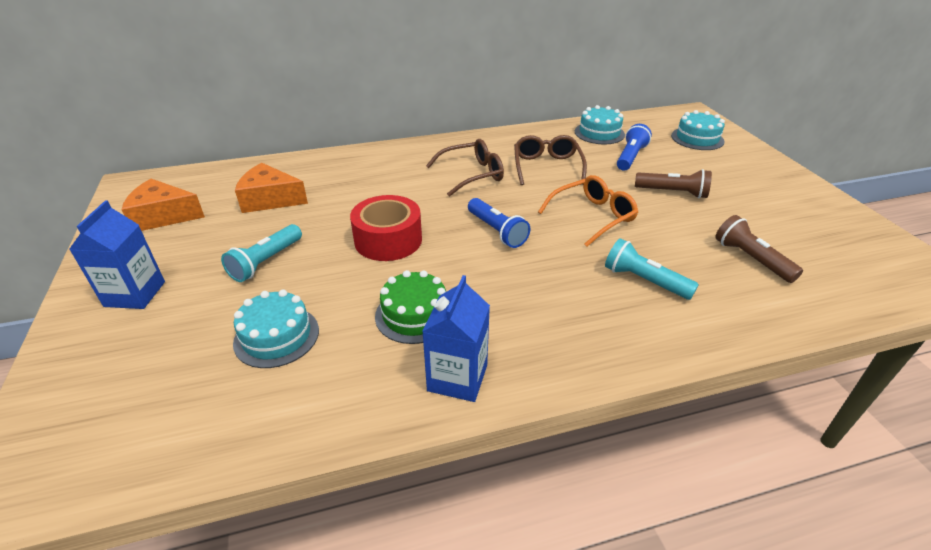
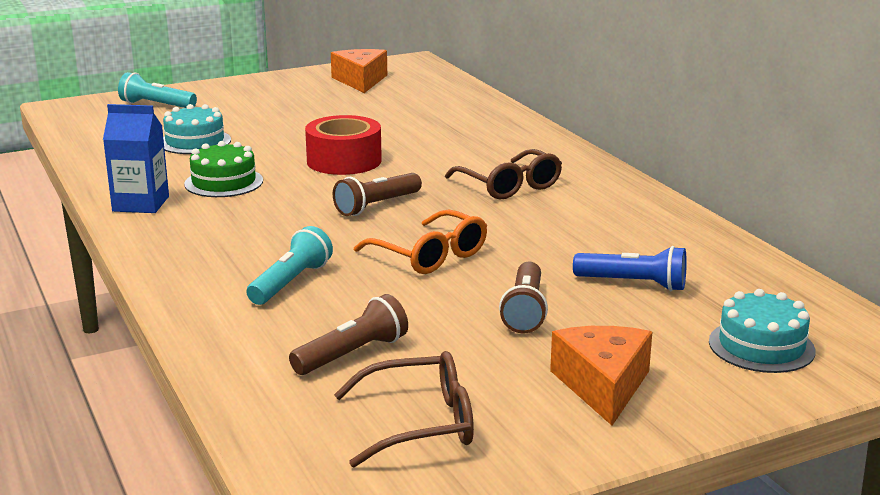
camera: 80 degrees right, 15 degrees down
blue carton [69,201,165,309] -> none
turquoise flashlight [221,224,302,282] -> turquoise flashlight moved to [118,72,197,108]
orange cheese [235,163,308,213] -> orange cheese moved to [550,326,652,425]
blue flashlight [468,198,530,248] -> brown flashlight [333,173,422,216]
brown glasses [514,135,587,185] -> brown glasses moved to [334,351,474,467]
turquoise cake [575,105,625,144] -> none

